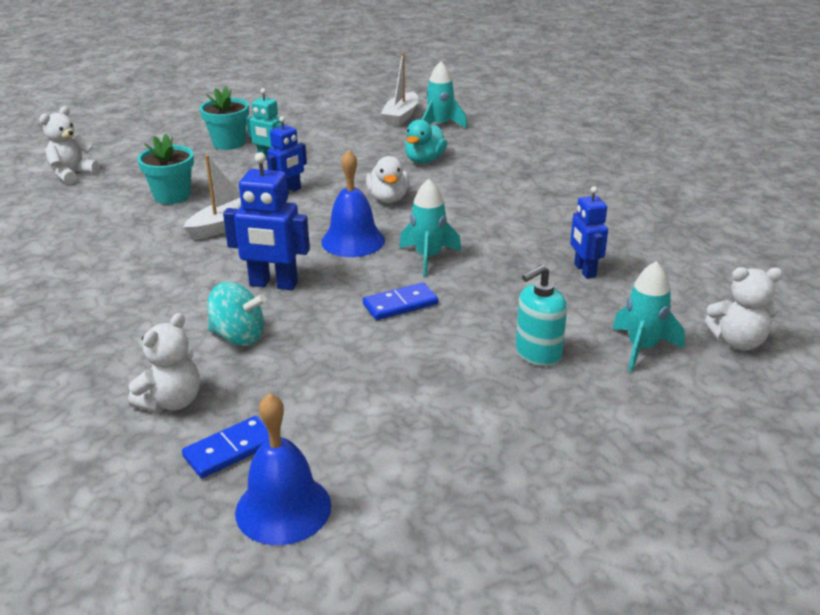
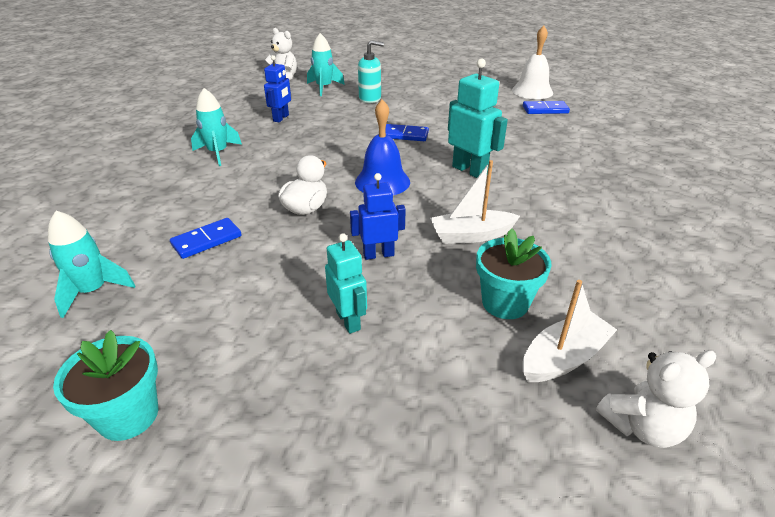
camera: 145 degrees left, 5 degrees up
white teddy bear [128,313,200,413] -> none
turquoise flower pot [200,86,249,150] -> turquoise flower pot moved to [53,330,158,441]
turquoise spinning top [207,282,266,346] -> none
blue robot [223,152,310,290] -> turquoise robot [448,58,508,178]
blue bell [235,393,332,545] -> white bell [512,26,553,99]
white boat [381,52,418,126] -> white boat moved to [523,280,617,382]
turquoise rocket [399,179,461,276] -> turquoise rocket moved to [191,88,242,166]
turquoise duck [405,119,447,164] -> blue domino [170,218,242,259]

